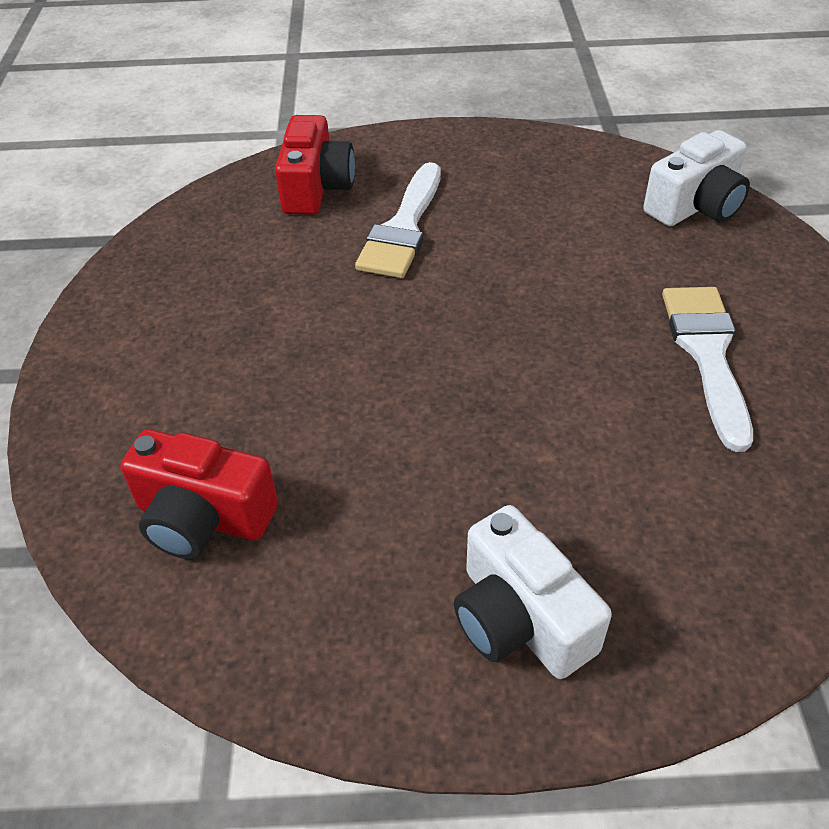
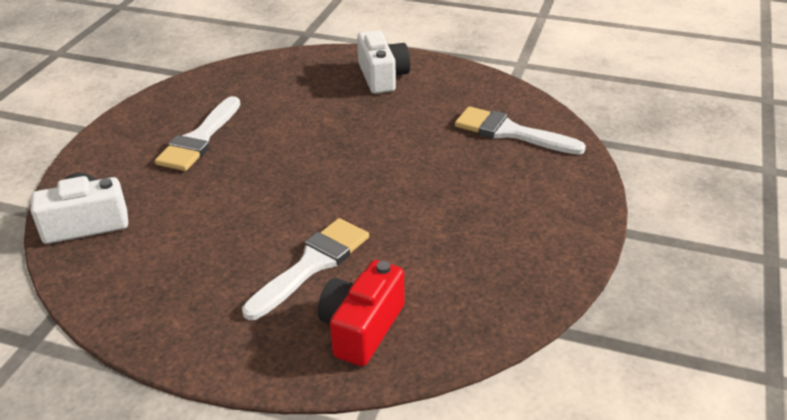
camera: 160 degrees left, 10 degrees down
red camera [120,429,278,559] -> white brush [455,106,586,155]

